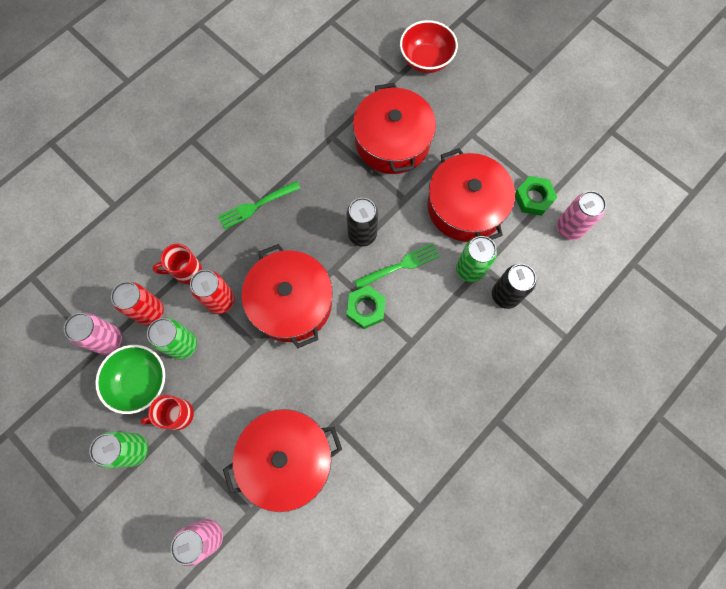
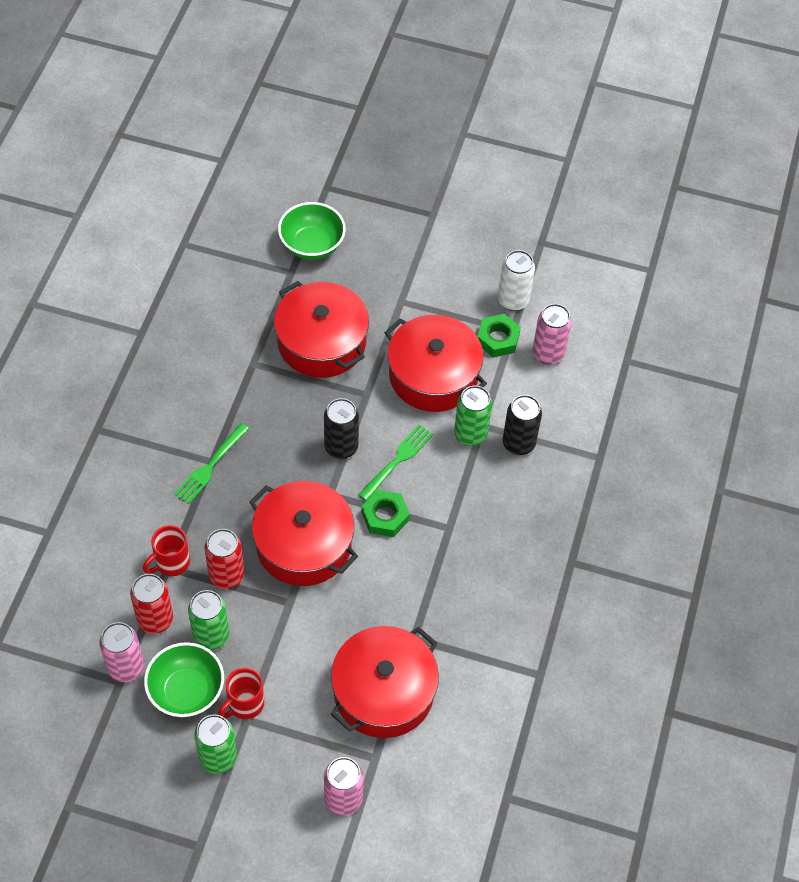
camera: 30 degrees left, 15 degrees down
red bowl [400,20,458,73] -> green bowl [278,202,346,260]
none -> white can [498,250,535,311]

